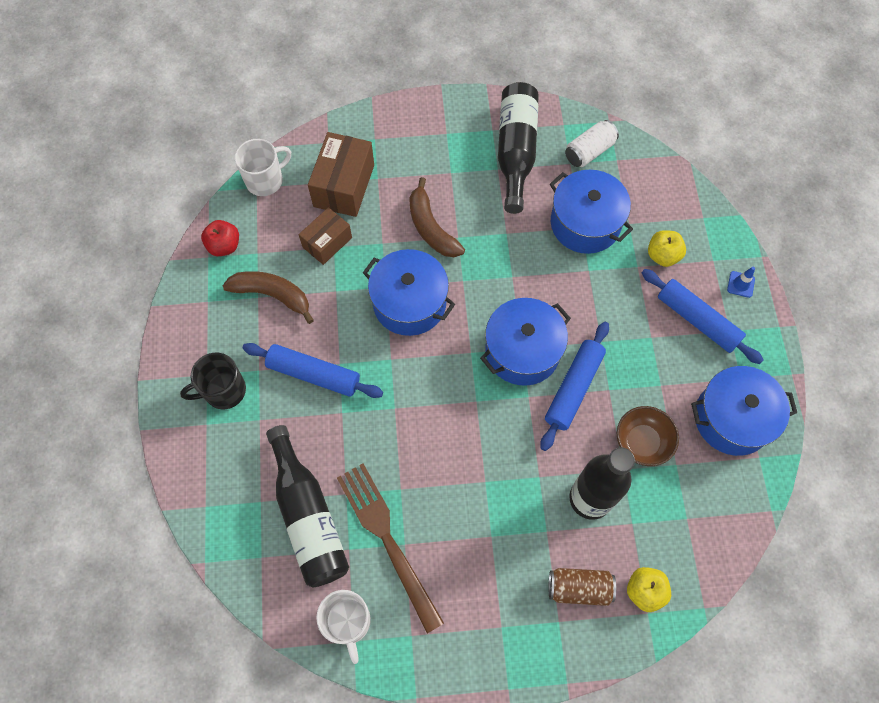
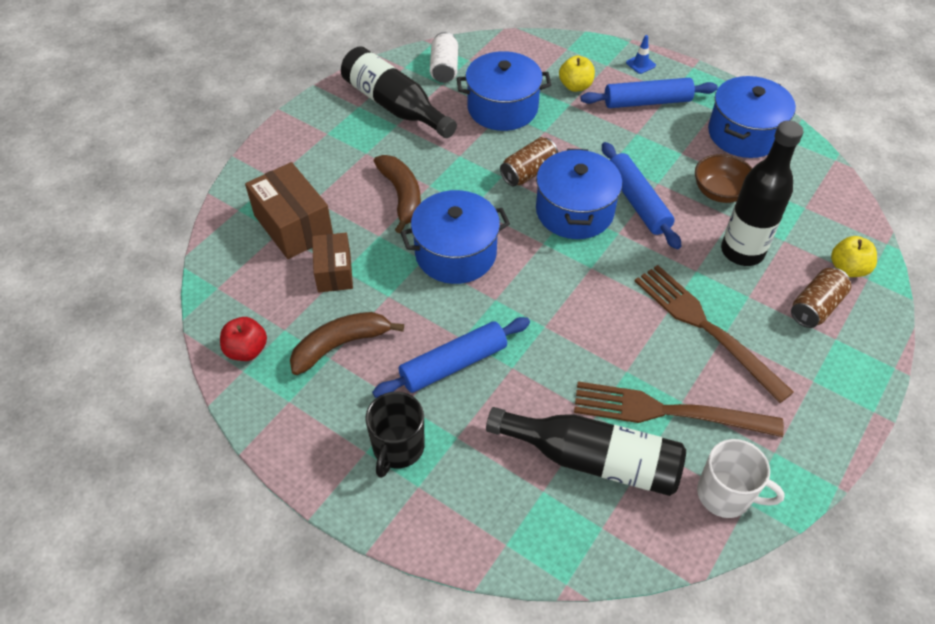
camera: 50 degrees left, 15 degrees down
white mug [235,139,291,196] -> none
brown banana [409,177,465,257] -> brown banana turned 120 degrees counterclockwise [374,155,421,233]
none -> brown can [500,137,558,187]
none -> brown fork [635,265,794,403]

